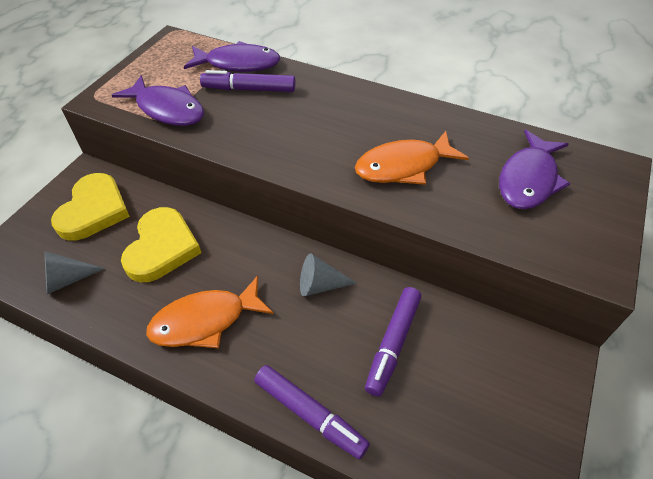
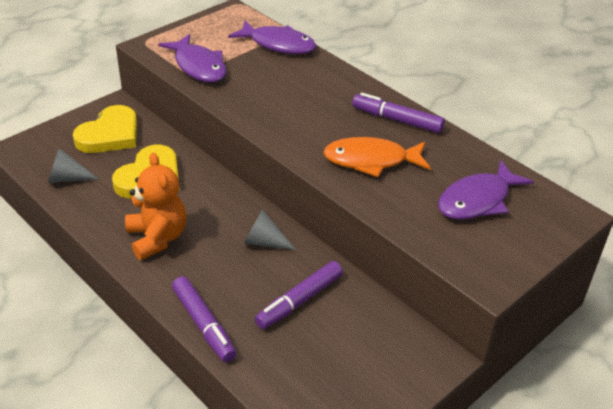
camera: 20 degrees right, 10 degrees down
orange fish [146,276,273,349] -> orange teddy bear [125,153,187,260]
purple marker [200,70,295,92] -> purple marker moved to [352,93,445,133]

